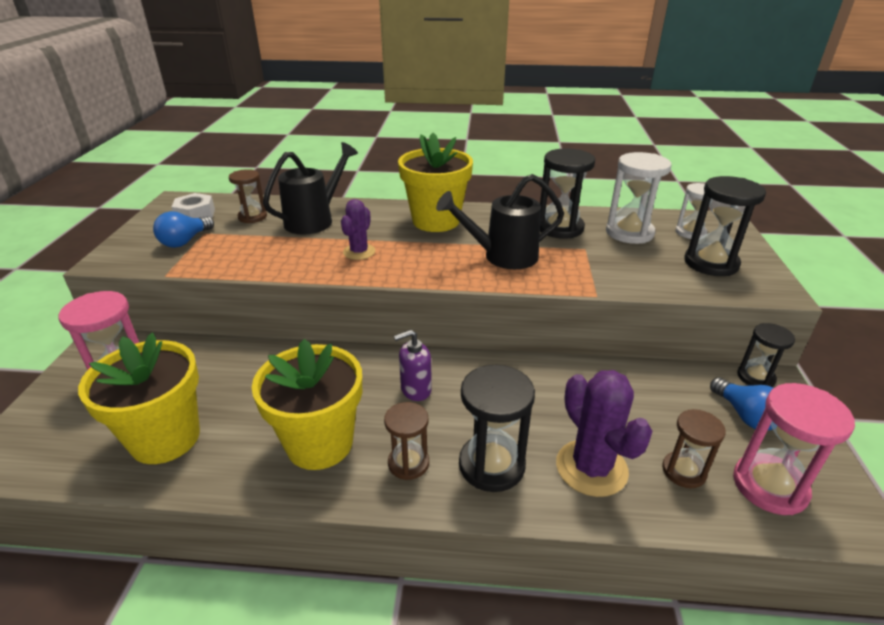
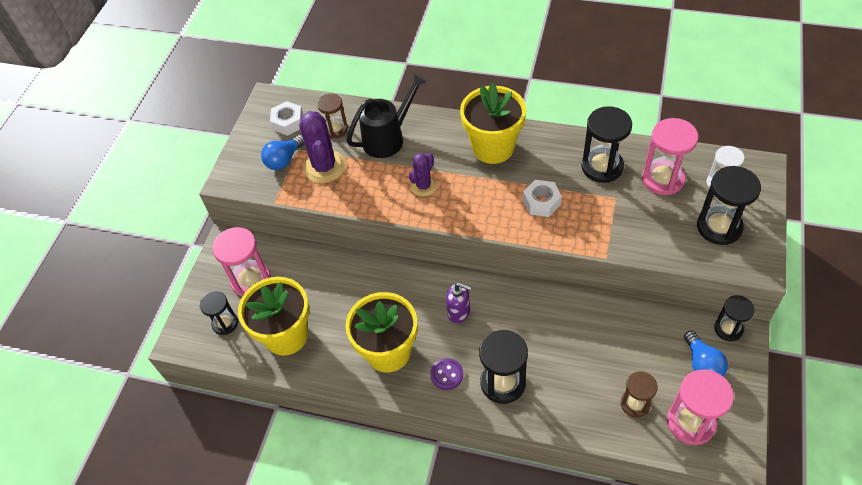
camera: 15 degrees right, 20 degrees up
brown hourglass [384,402,429,480] -> purple button [430,358,463,390]
purple soap dispenser [394,330,432,401] -> purple soap dispenser turned 150 degrees counterclockwise [446,283,472,323]
black watering can [436,174,564,269] -> white nut [523,180,562,217]
purple cactus [556,370,652,497] -> purple cactus moved to [299,111,346,183]
white hourglass [606,152,671,244] -> pink hourglass [642,118,698,195]
none -> black hourglass [200,291,238,335]

